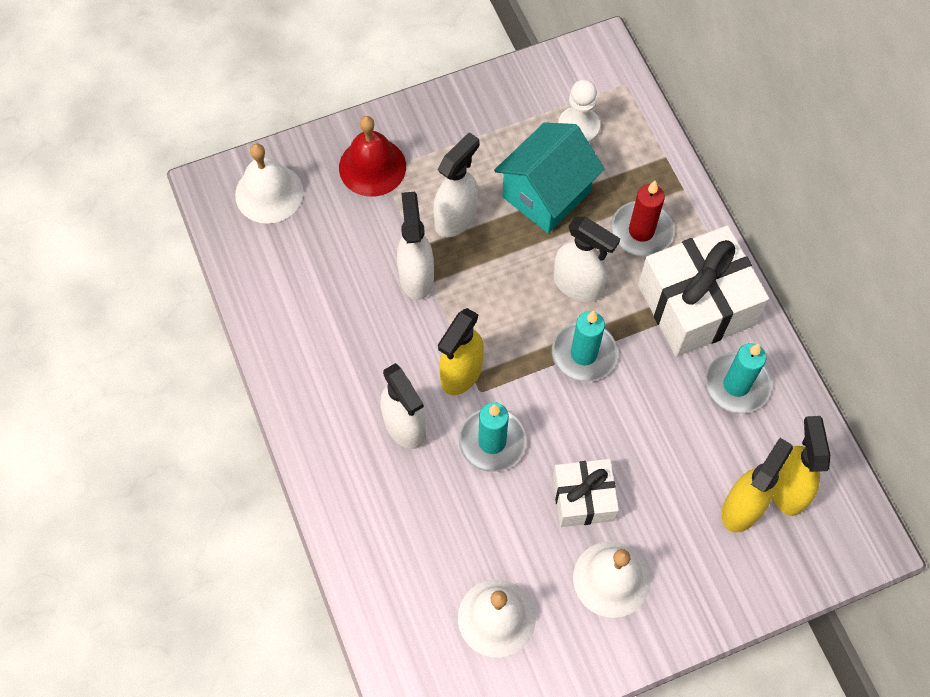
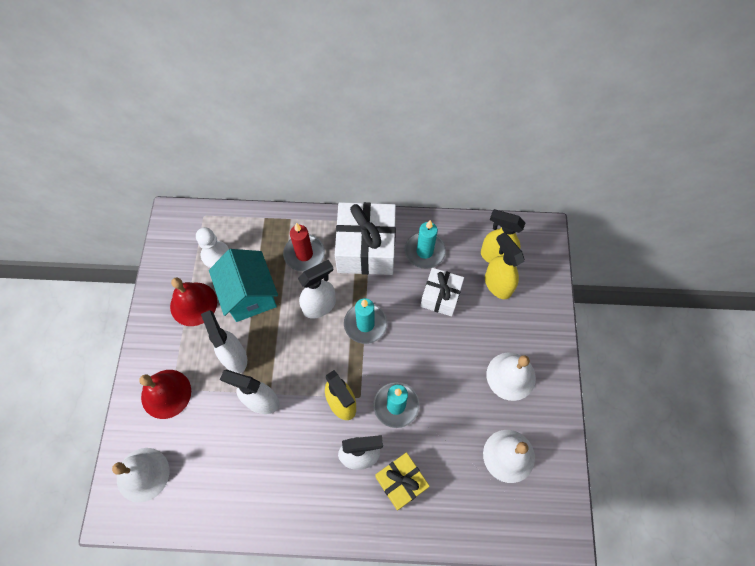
camera: 65 degrees left, 0 degrees up
white gift [553,459,619,527] -> white gift moved to [420,268,464,316]
none -> red bell [170,278,217,326]
none -> yellow gift [375,452,430,511]

